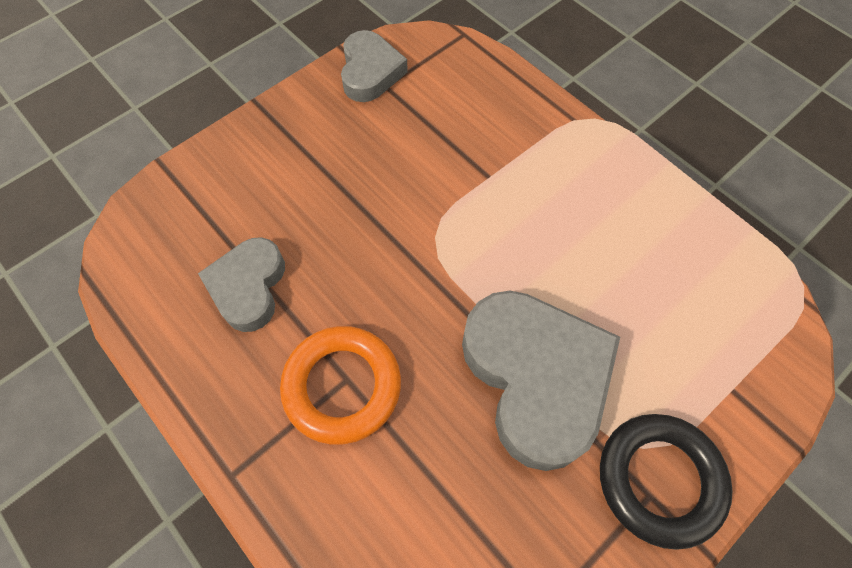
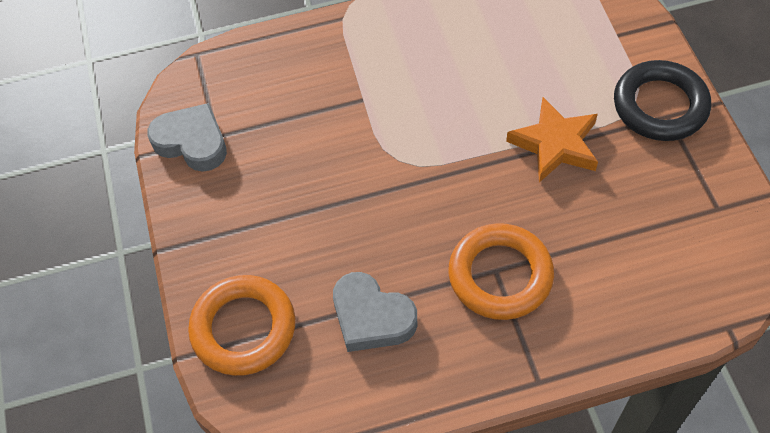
camera: 60 degrees left, 5 degrees down
grey heart [462,291,620,471] -> orange star [506,97,598,183]
none -> orange ring [188,275,295,376]

